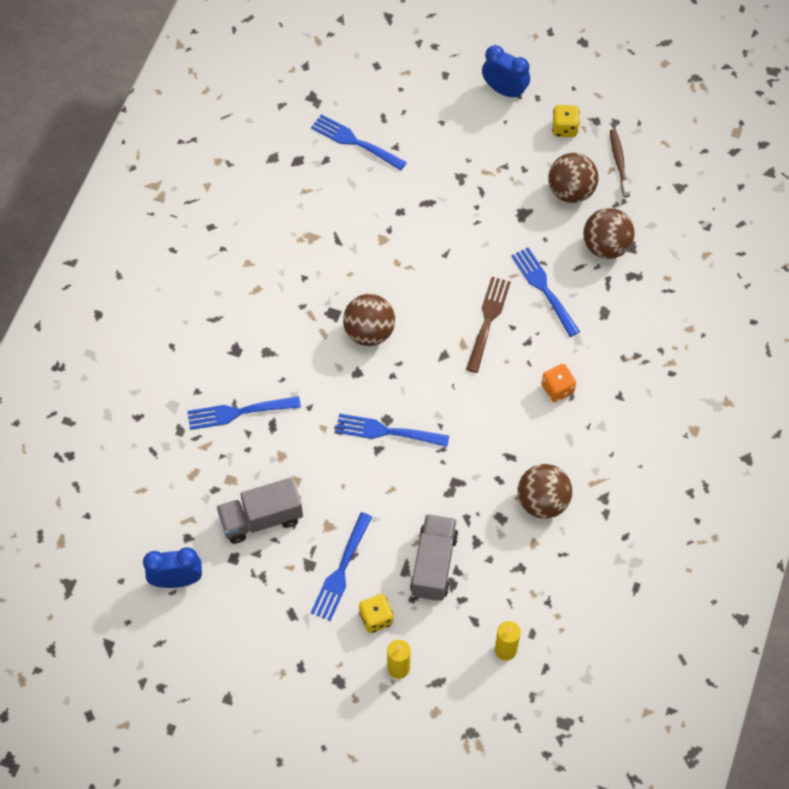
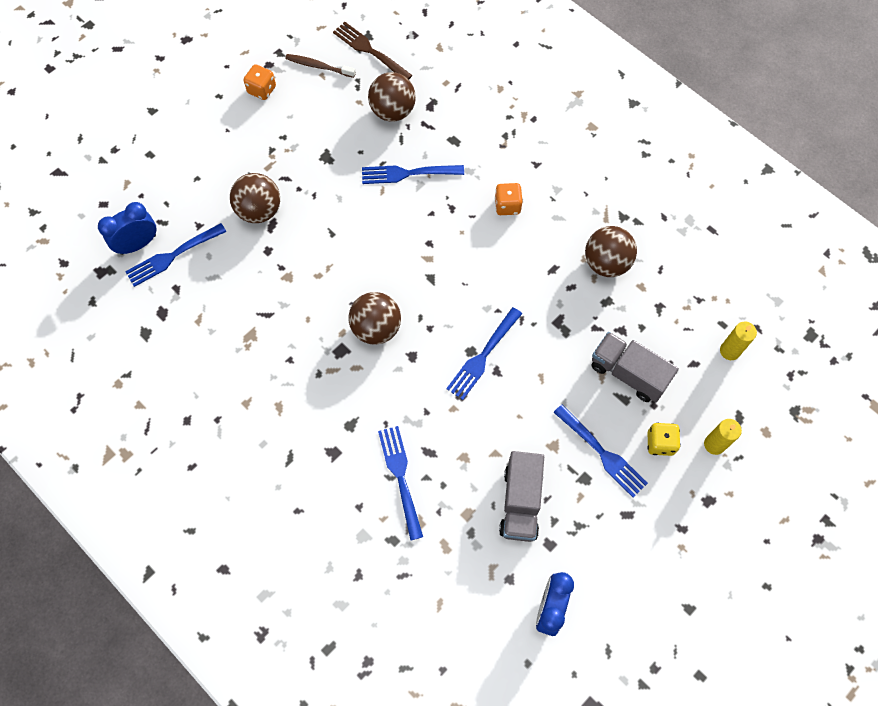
camera: 65 degrees left, 5 degrees up
blue fork [187,396,301,430] -> blue fork turned 150 degrees clockwise [378,426,423,541]
brown fork [466,277,511,373] -> brown fork moved to [333,22,412,79]
blue clock [482,45,530,99] -> blue clock moved to [98,202,156,255]
brown ball [548,153,599,203] -> brown ball moved to [230,173,280,223]
yellow dice [552,105,580,137] -> orange dice [243,64,276,100]

